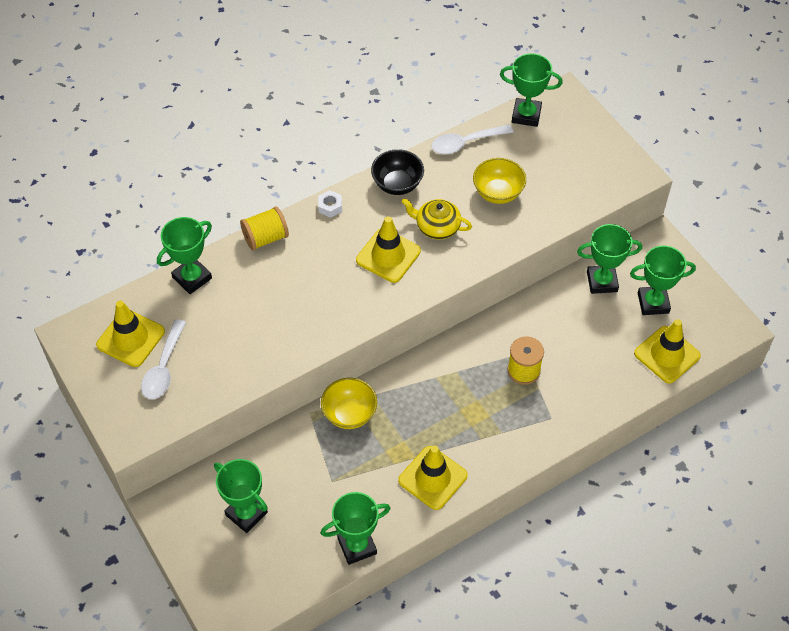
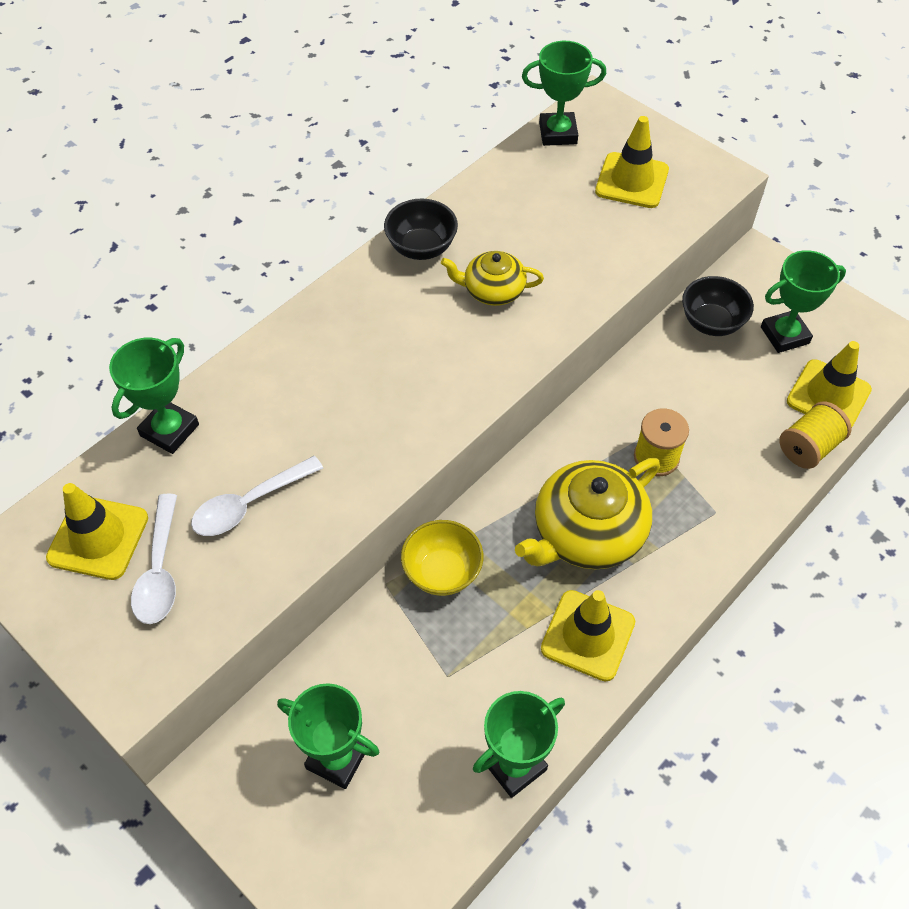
camera: 15 degrees left, 0 degrees up
yellow spool [240,206,289,251] -> yellow spool moved to [779,402,852,469]
white nut [318,190,342,218] -> none
yellow traffic cone [356,216,421,283] -> yellow traffic cone moved to [595,116,669,208]
white spoon [431,124,513,154] -> white spoon moved to [191,456,323,536]
yellow bowl [473,158,526,204] -> none
green trophy [577,224,642,294] -> black bowl [682,276,754,336]
none -> yellow teapot [515,458,660,569]

